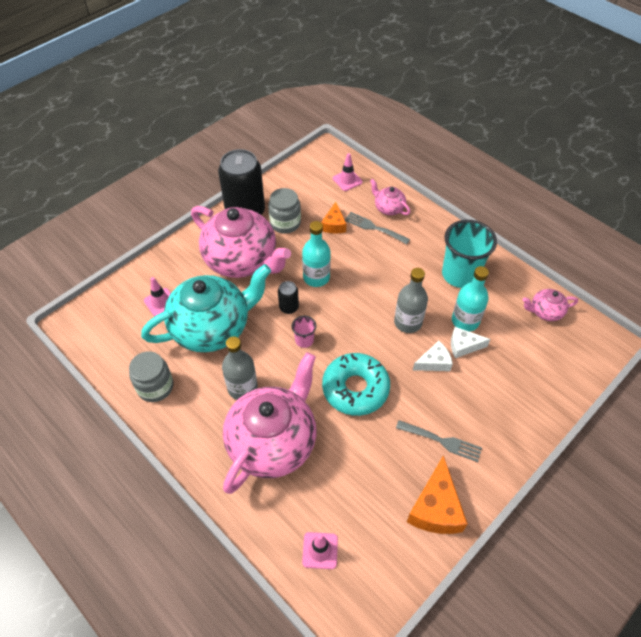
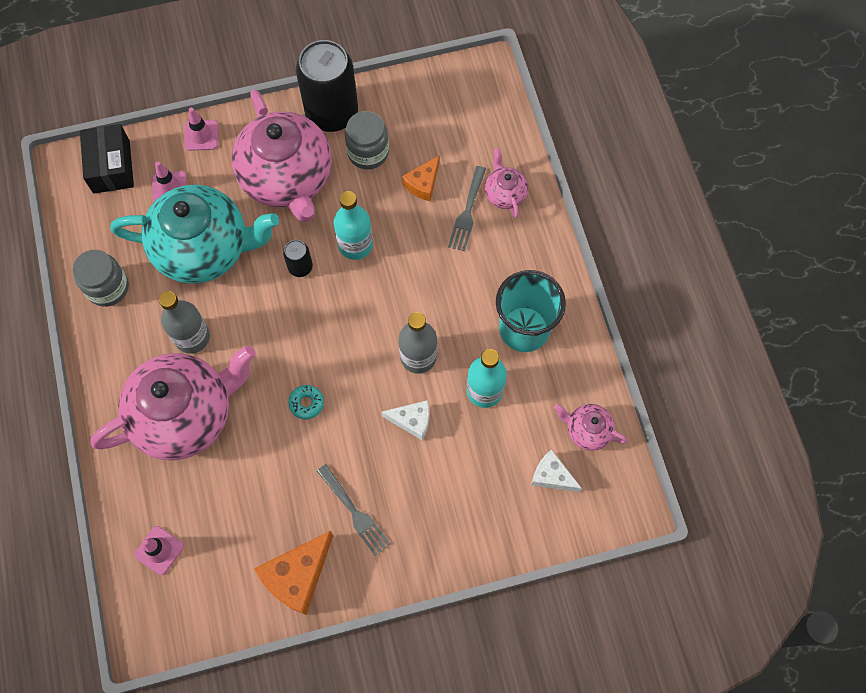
camera: 30 degrees right, 15 degrees up
pink cup [292,316,316,348] -> none
turquoise donut [322,353,390,416] -> turquoise donut [288,385,324,419], size x0.43
pink traffic cone [333,153,363,191] -> pink traffic cone moved to [184,108,218,151]
grey fork [344,212,410,244] -> grey fork turned 135 degrees counterclockwise [448,166,486,251]
white cheese [451,327,491,358] -> white cheese moved to [531,449,582,492]
none -> black box [80,124,134,194]

